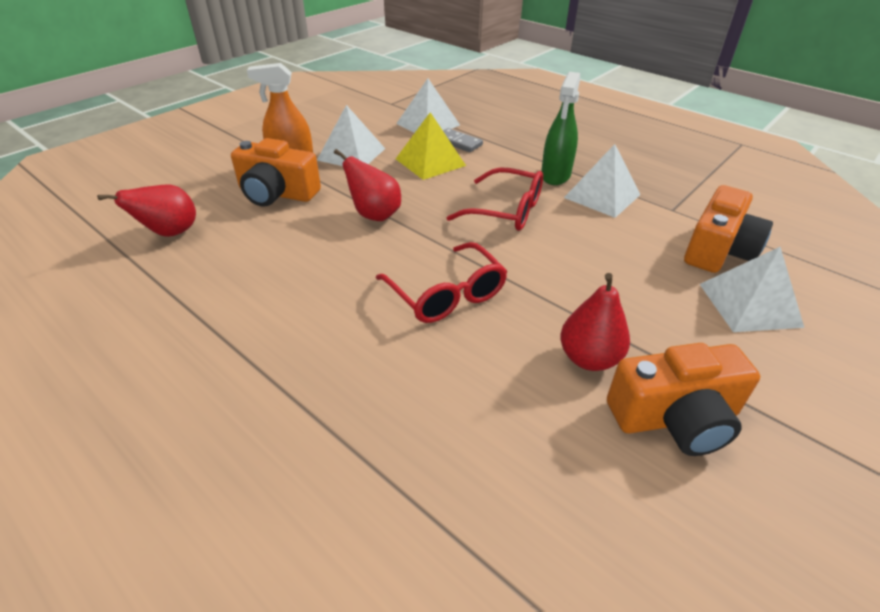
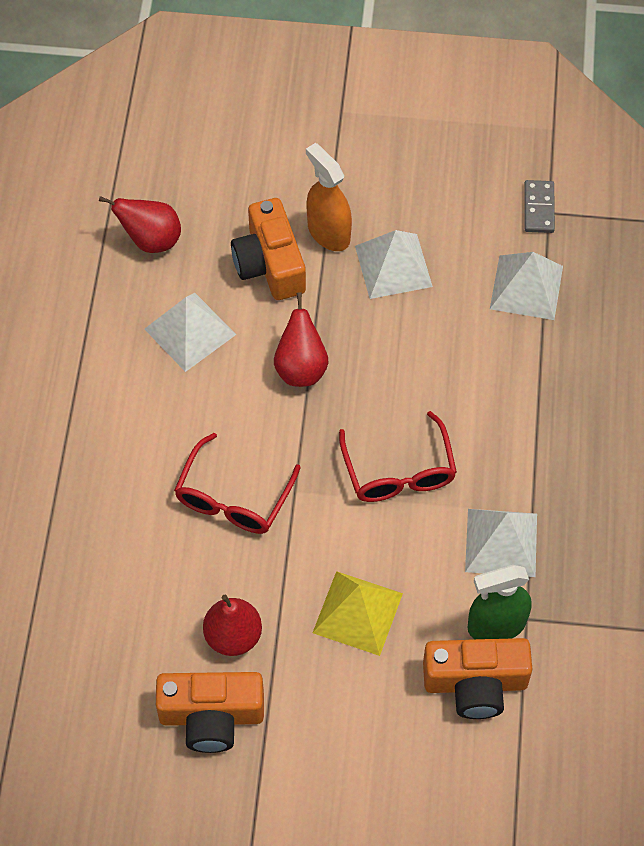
camera: 55 degrees right, 20 degrees up
yellow pyramid [396,112,466,180] -> yellow pyramid moved to [313,571,403,656]
grey domino [443,128,483,152] -> grey domino moved to [524,180,555,233]
green spray bottle [541,72,580,185] -> green spray bottle moved to [468,565,532,639]
orange camera [607,343,760,456] -> orange camera turned 45 degrees counterclockwise [156,672,264,753]
white pyramid [700,247,804,332] -> white pyramid moved to [144,293,236,372]

